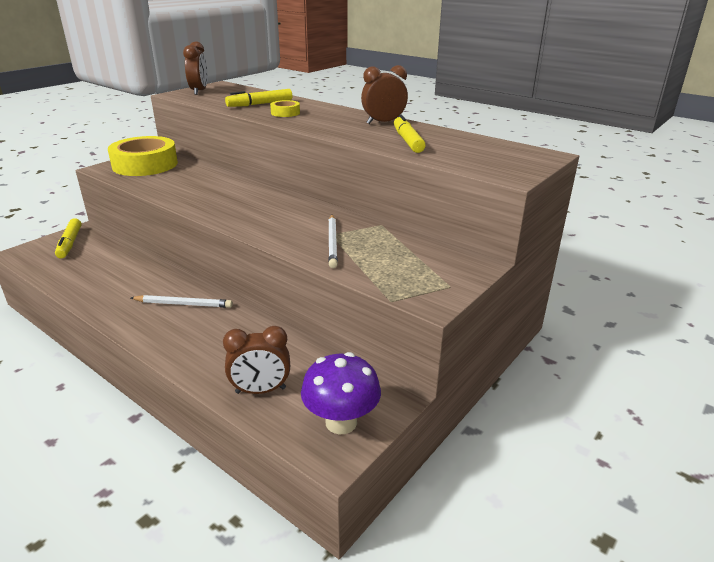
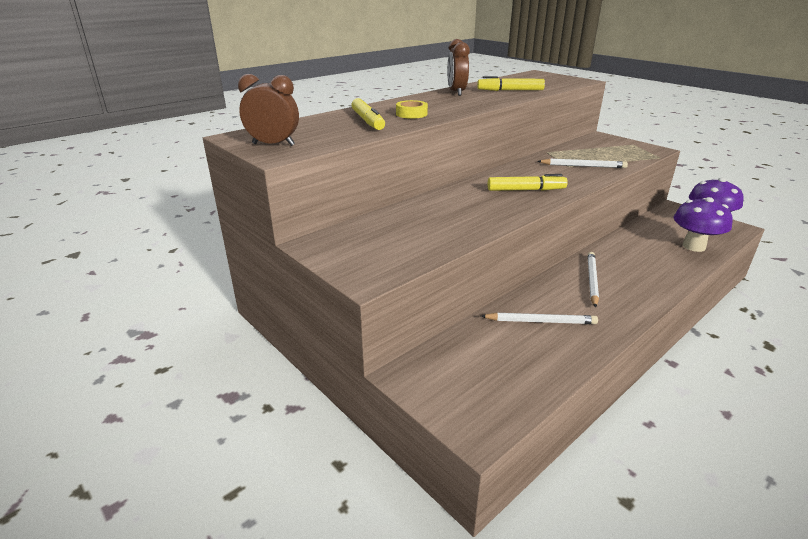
camera: 80 degrees left, 0 degrees up
yellow marker [55,218,81,258] -> yellow marker moved to [488,174,568,191]
yellow tape [108,136,178,176] -> none
brown clock [223,326,290,394] -> purple mushroom [674,197,733,252]
none -> white pencil [481,313,598,324]

